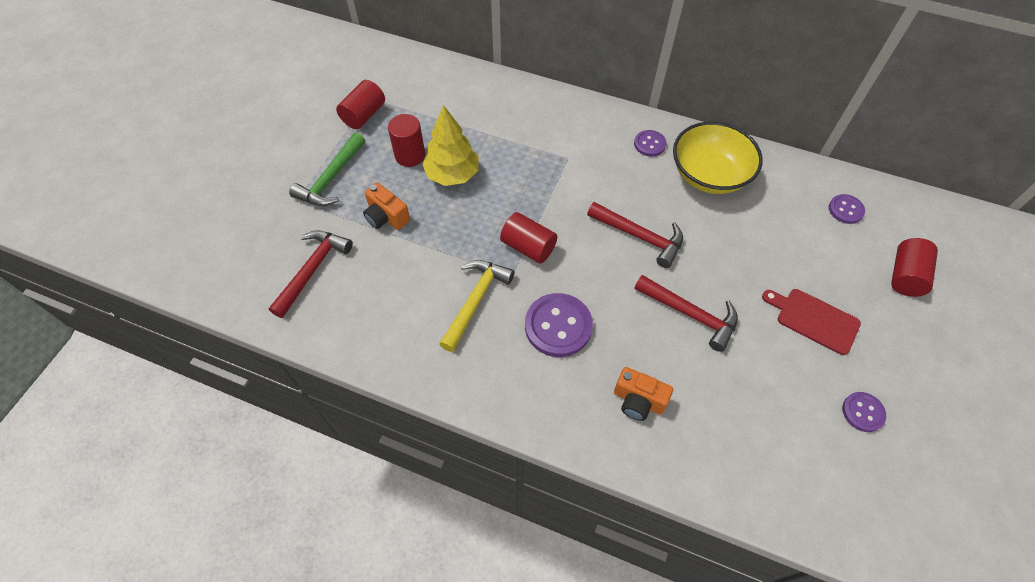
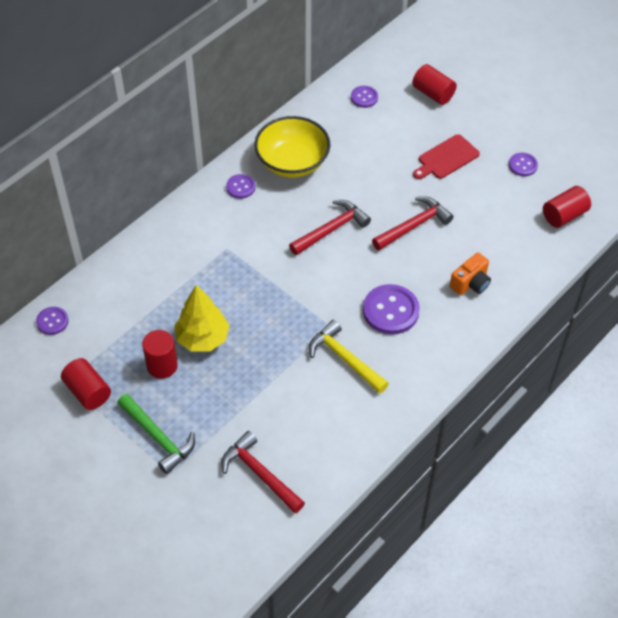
camera: 70 degrees left, 5 degrees down
orange camera [363,183,410,230] -> none
red cylinder [500,212,557,264] -> red cylinder moved to [543,186,591,228]
none -> purple button [36,307,69,335]

